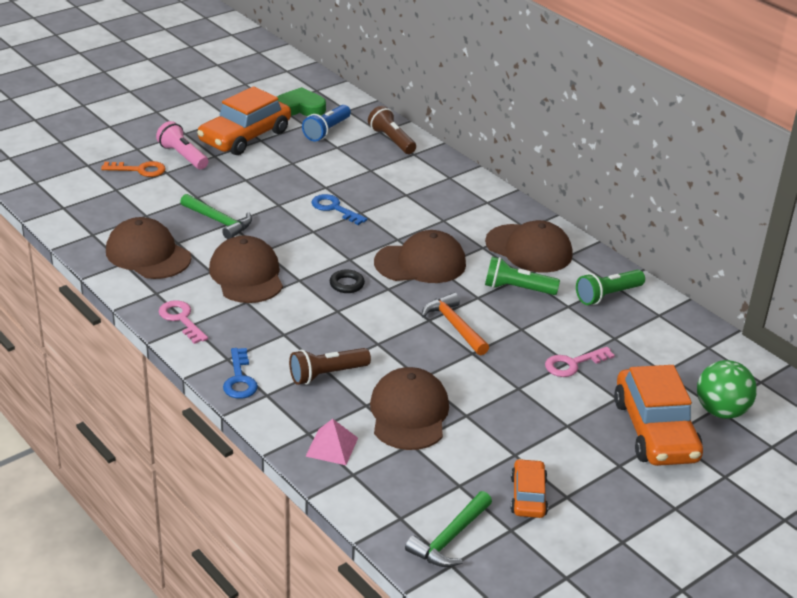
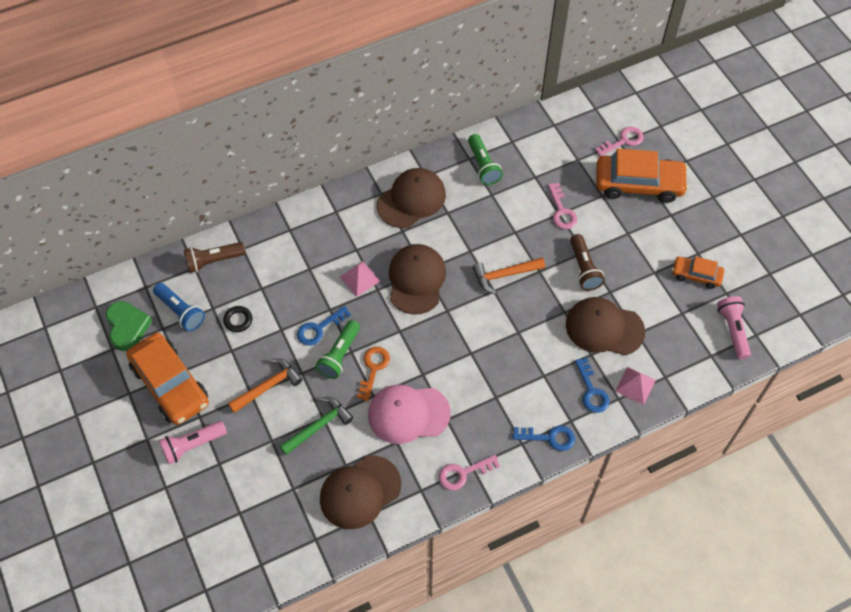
camera: 75 degrees left, 25 degrees up
orange key [101,161,166,177] -> orange key moved to [357,347,390,401]
brown cap [209,235,283,303] -> pink cap [368,385,451,444]
green heart [277,87,326,116] -> green heart turned 150 degrees clockwise [106,301,152,351]
brown flashlight [289,348,371,385] -> brown flashlight moved to [570,234,605,291]
black ring [330,269,365,293] -> black ring moved to [223,306,252,332]
green hammer [405,491,492,567] -> pink flashlight [717,296,751,359]
green flashlight [485,257,560,295] -> green flashlight moved to [315,320,360,379]
green ball [697,360,757,419] -> pink key [595,127,644,156]
none -> orange hammer [228,358,303,413]
none -> pink pyramid [340,262,380,297]
none -> blue key [575,358,610,413]

